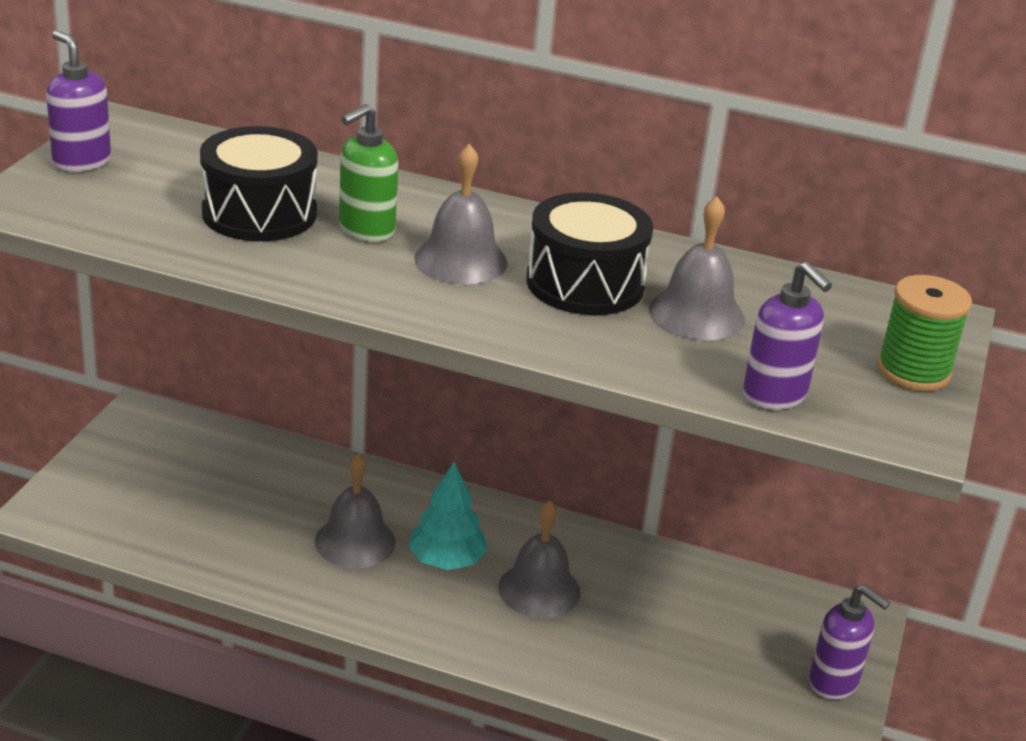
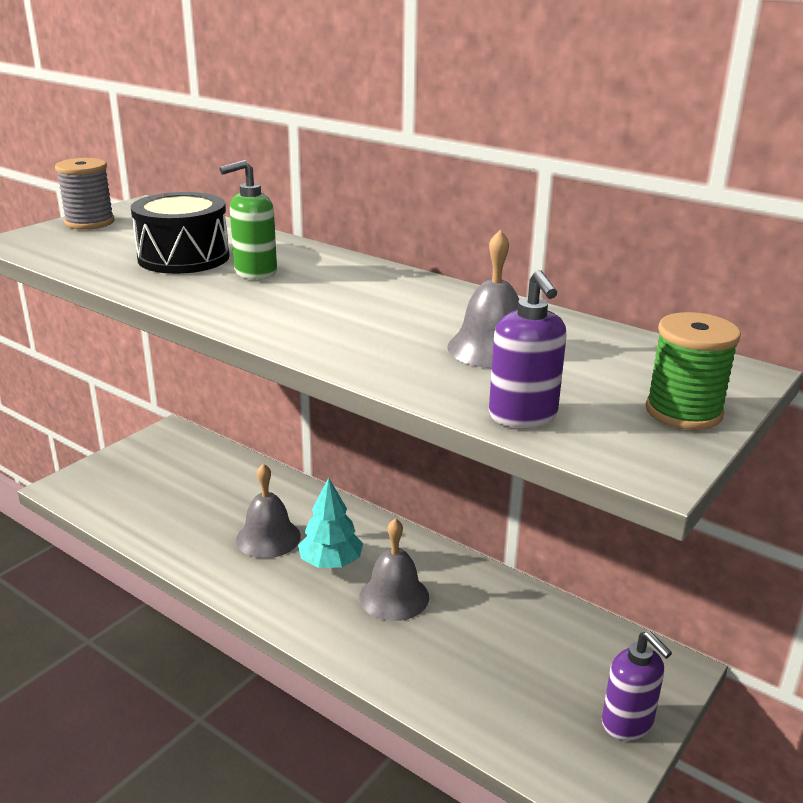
camera: 20 degrees right, 5 degrees down
purple soap dispenser [46,31,111,172] -> grey spool [55,158,114,230]
grey bell [415,144,507,284] -> none
black drum [527,193,653,315] -> none

